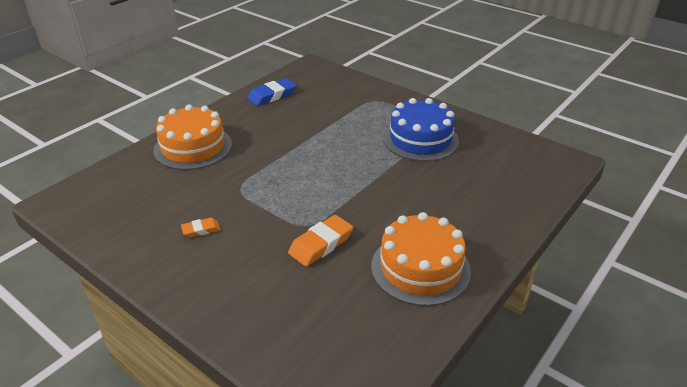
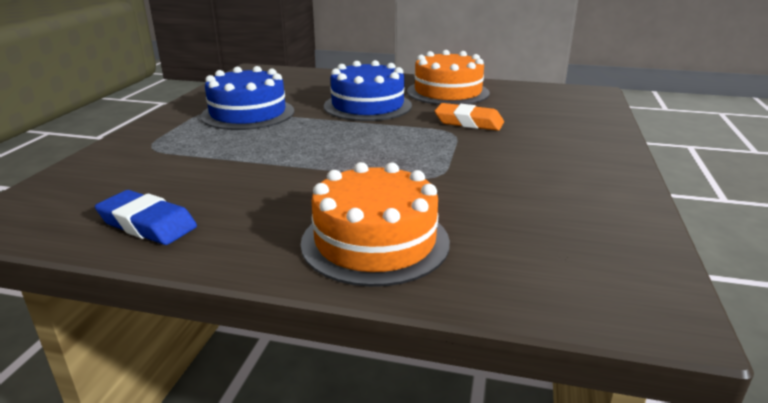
camera: 115 degrees left, 10 degrees down
orange eraser [181,218,221,238] -> none
none -> blue cake [324,60,412,121]

